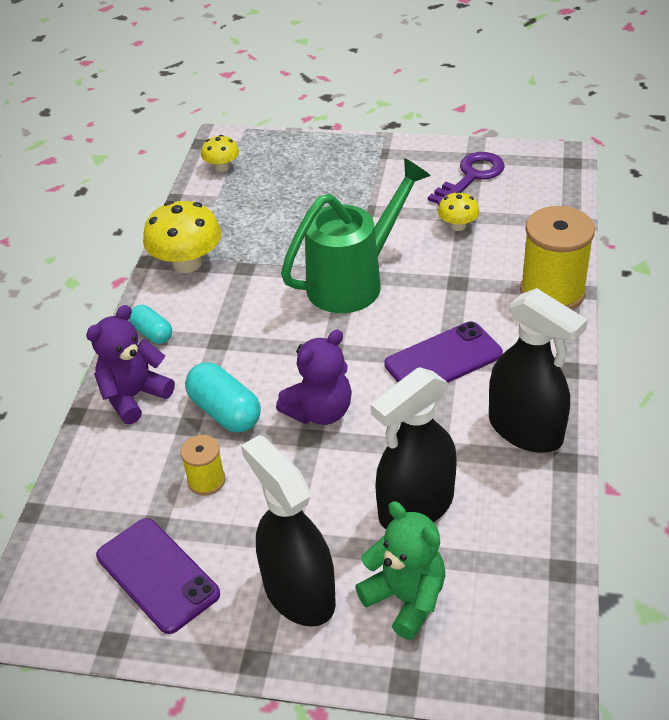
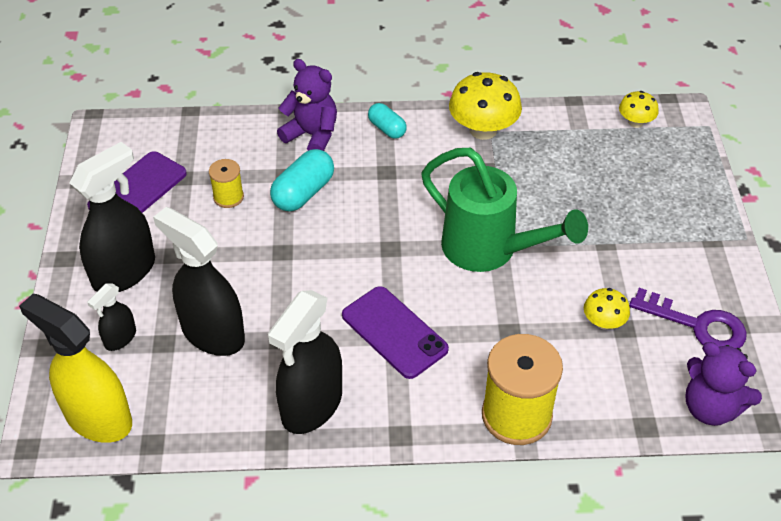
camera: 75 degrees right, 5 degrees up
turquoise capsule [129,305,172,344] -> turquoise capsule turned 75 degrees counterclockwise [368,103,407,139]
purple teddy bear [276,329,352,425] -> purple teddy bear moved to [685,342,762,426]
green teddy bear [355,501,446,640] -> black spray bottle [87,283,136,351]
none -> yellow spray bottle [19,293,132,443]

